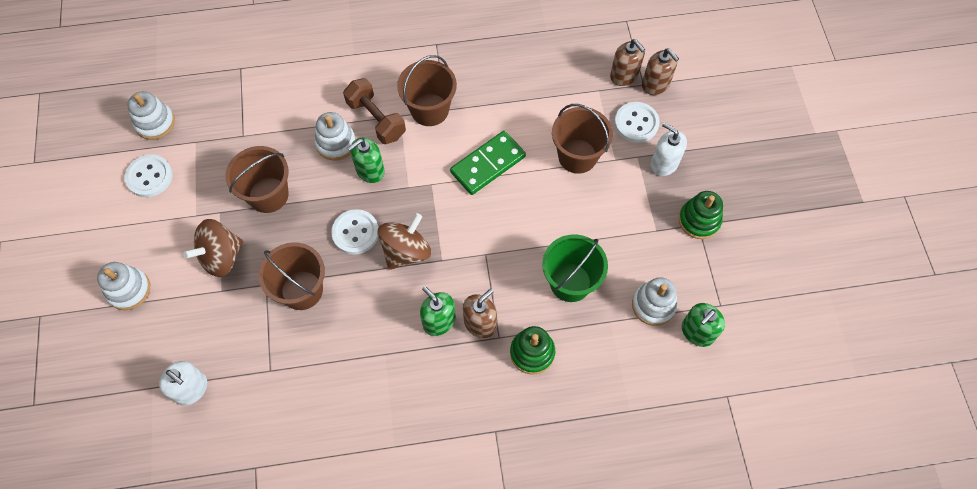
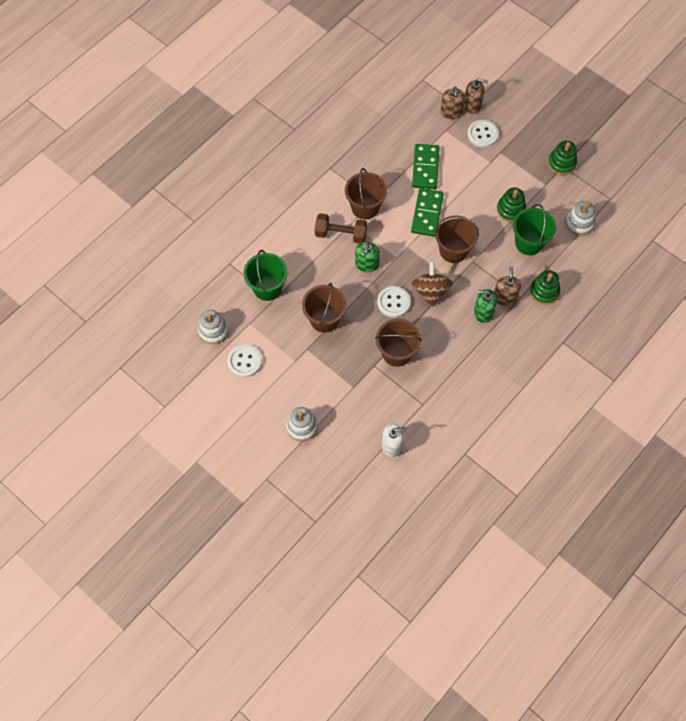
camera: 40 degrees left, 0 degrees up
brown spinning top [183,219,243,277] -> none
white stacking toy [314,112,356,161] -> none
brown bucket [552,104,613,174] -> brown bucket moved to [434,215,479,263]
brown soap dispenser [610,39,645,86] -> brown soap dispenser turned 75 degrees clockwise [440,86,465,119]
white soap dispenser [651,122,687,176] -> none
green soap dispenser [682,303,725,347] -> none
none -> green bucket [243,250,287,301]
none -> green domino [412,144,439,189]
none -> green stacking toy [497,188,526,222]

